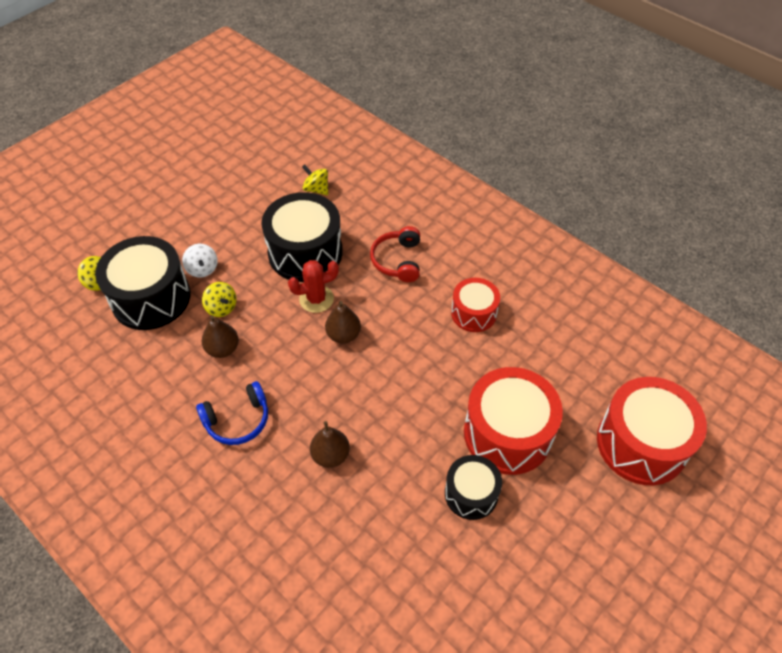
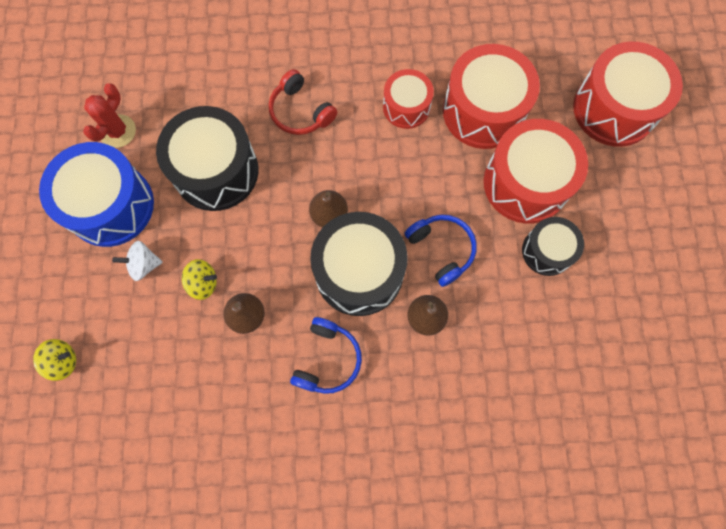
camera: 45 degrees left, 20 degrees up
black drum [95,236,190,330] -> black drum moved to [310,212,408,316]
white spinning top [182,244,218,277] -> white spinning top turned 150 degrees clockwise [112,241,163,281]
red cactus [288,260,339,313] -> red cactus moved to [83,83,136,148]
yellow spinning top [302,164,328,195] -> none
none -> blue drum [39,142,154,247]
none -> blue headphones [405,215,477,287]
none -> red drum [443,44,540,149]

